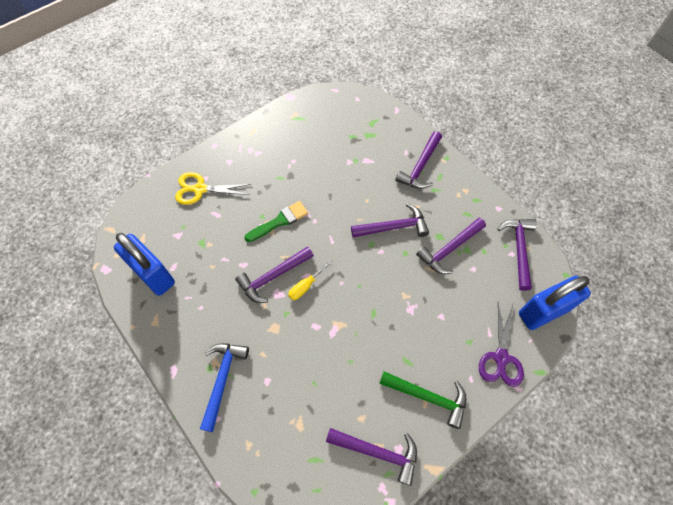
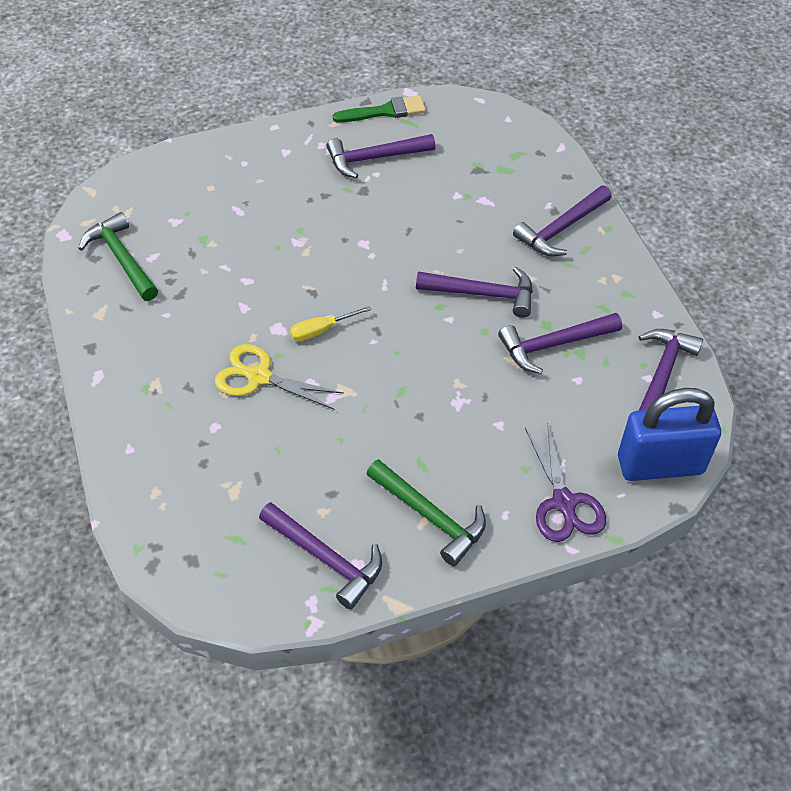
camera: 20 degrees right, 10 degrees down
blue padlock [114,233,175,296] -> green hammer [78,212,158,301]
yellow scissors [175,172,251,205] -> yellow scissors moved to [215,344,344,410]
blue hammer [200,343,249,432] -> none
purple hammer [235,246,314,303] -> purple hammer moved to [327,134,435,178]
green brush [244,201,308,242] -> green brush moved to [333,95,426,123]
purple scissors [479,303,524,387] -> purple scissors turned 45 degrees counterclockwise [525,422,606,542]

